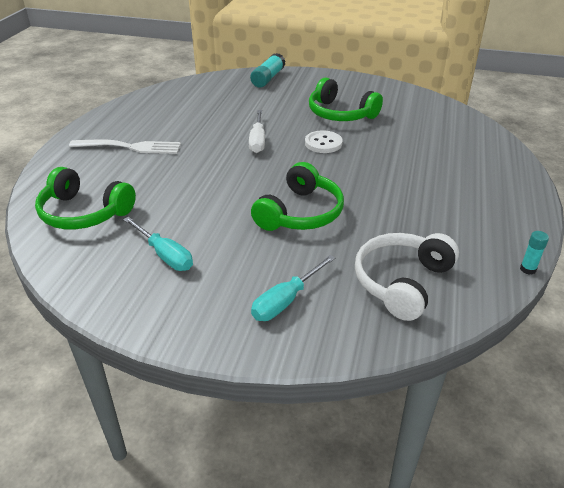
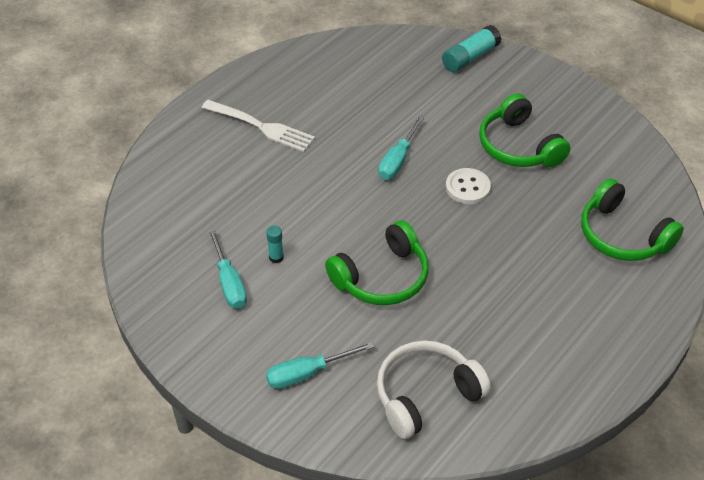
camera: 25 degrees right, 10 degrees up
green headphones [35,167,136,229] -> green headphones moved to [581,178,684,261]
white screwdriver [249,110,265,153] -> turquoise screwdriver [378,115,425,180]
turquoise glue stick [520,231,549,275] -> turquoise glue stick moved to [266,225,284,263]

